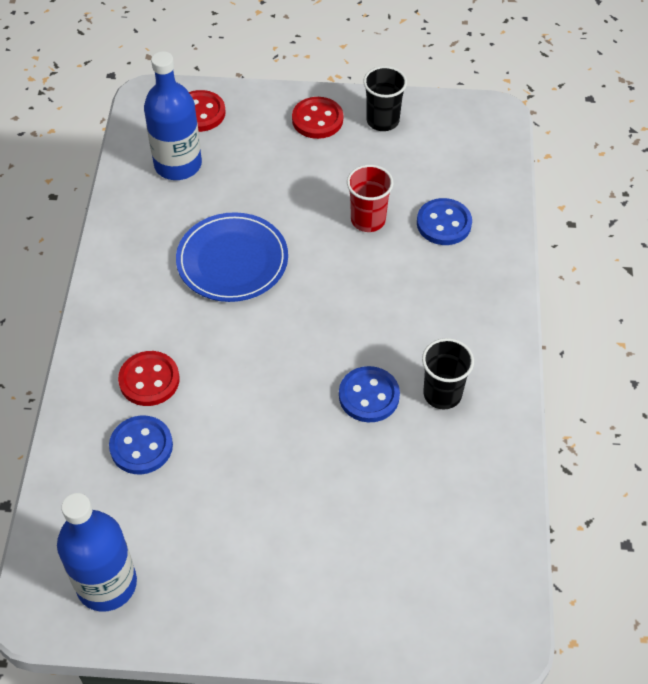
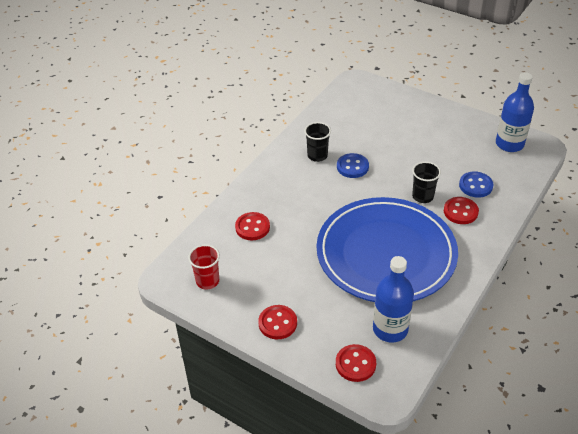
camera: 150 degrees left, 10 degrees down
blue plate [176,212,288,302] -> blue plate [317,197,458,302], size x1.95
red cup [347,165,393,232] -> red cup moved to [188,245,220,290]
black cup [363,66,407,131] -> black cup moved to [412,162,441,203]
blue button [417,198,472,245] -> red button [235,212,270,240]

